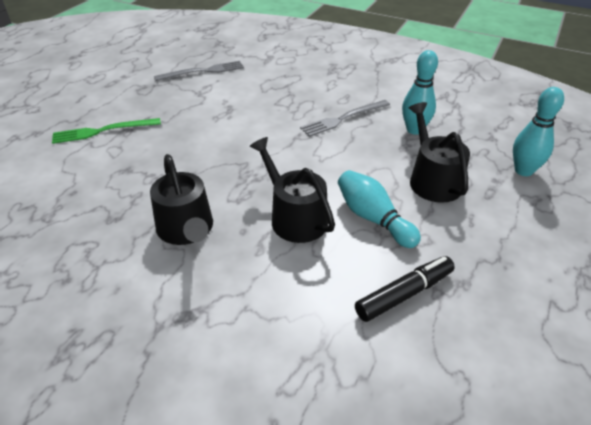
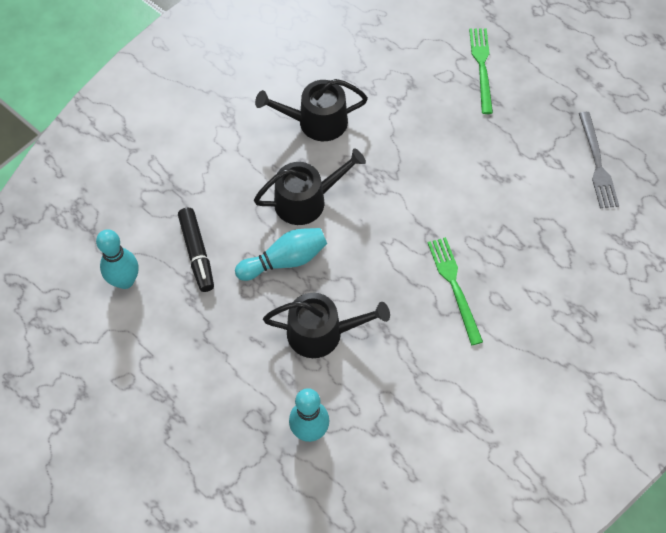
camera: 105 degrees right, 20 degrees up
grey fork [300,100,390,137] -> green fork [428,237,483,345]
turquoise bowling pin [402,50,438,135] -> turquoise bowling pin moved to [96,229,138,289]

